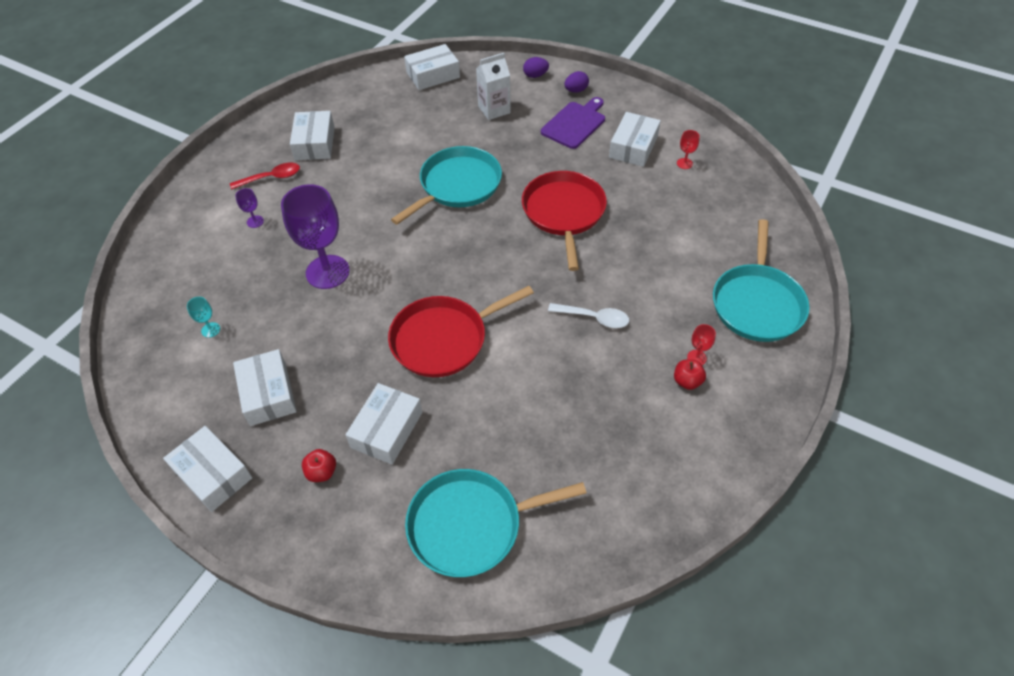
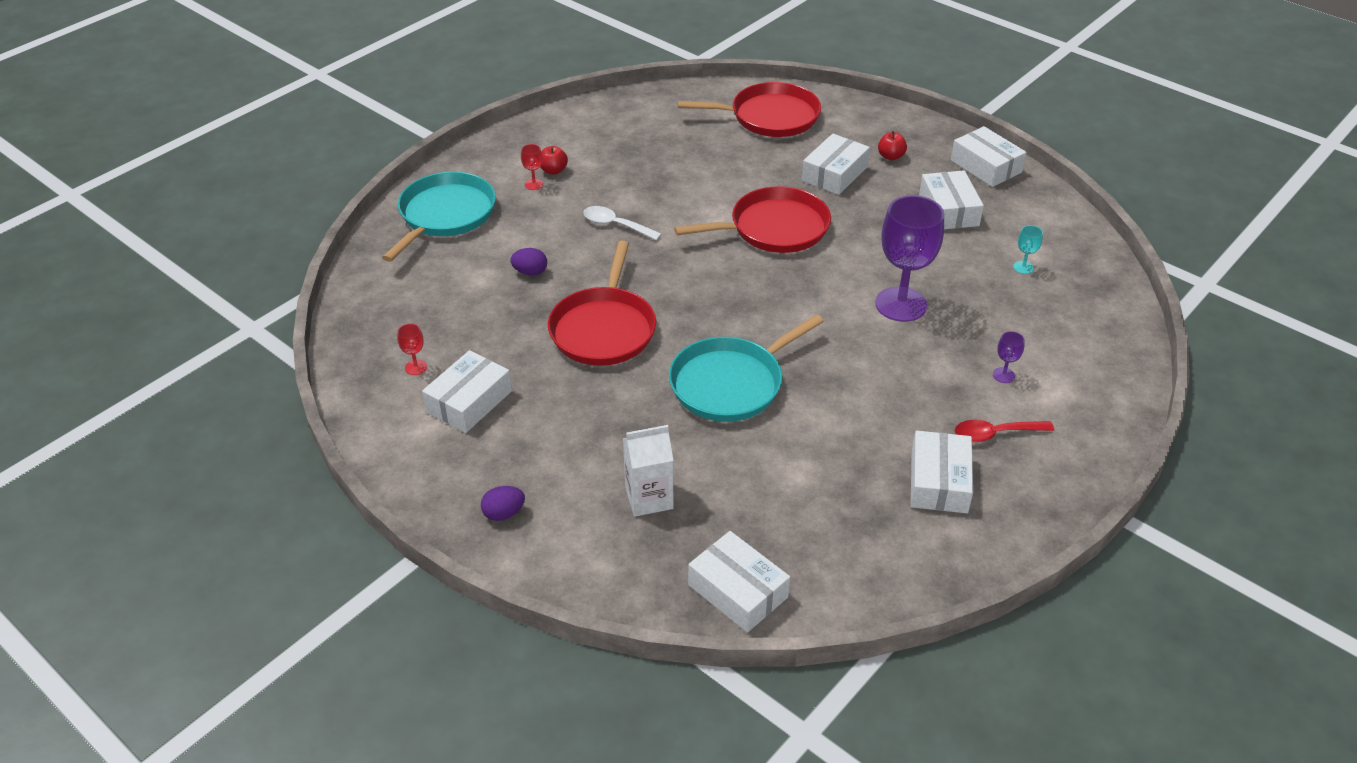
camera: 170 degrees left, 10 degrees down
white box [404,44,460,90] -> white box turned 60 degrees clockwise [688,531,790,633]
turquoise pan [405,469,587,577] -> red pan [677,82,821,137]
purple egg [523,57,549,78] -> purple egg moved to [510,248,547,276]
purple cutting board [541,97,605,149] -> none

